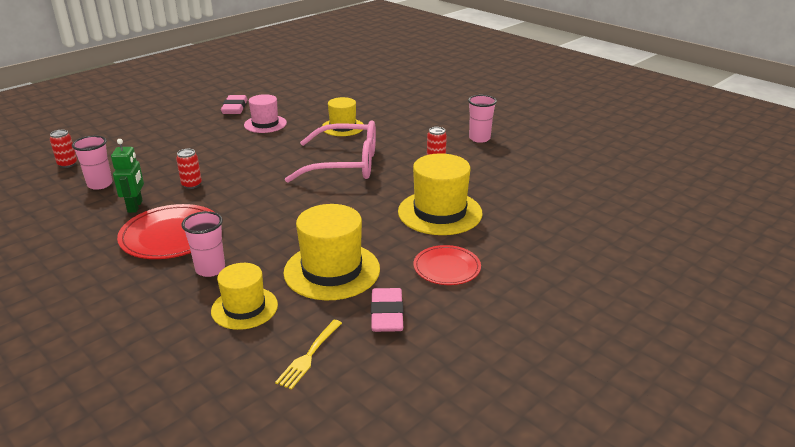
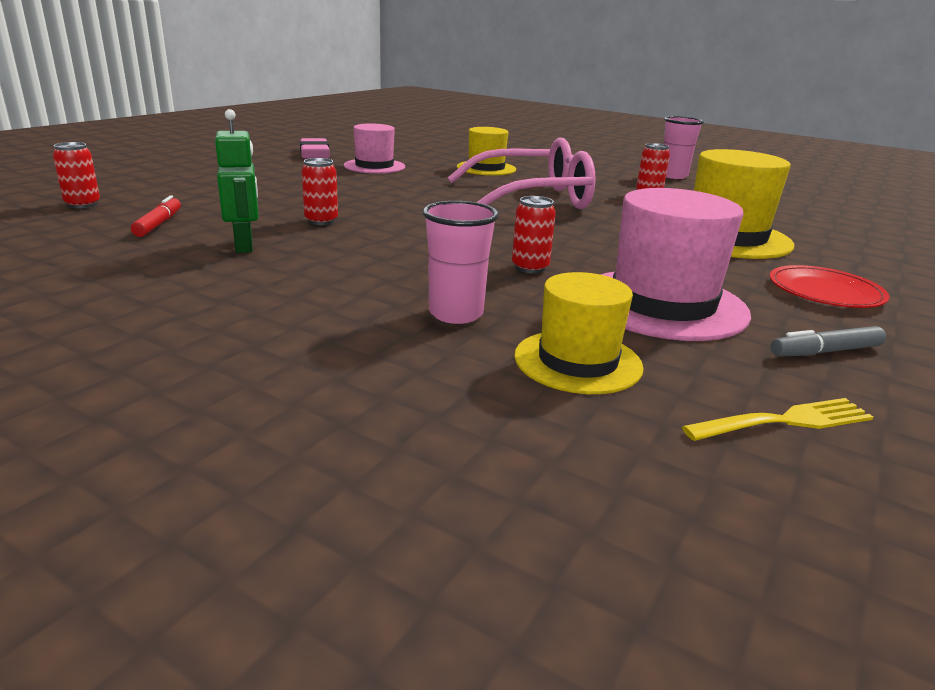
camera: 15 degrees left, 5 degrees down
pink cup [72,136,113,190] -> red marker [131,195,181,237]
red plate [117,204,214,259] -> none
yellow fork [275,320,342,390] -> yellow fork turned 120 degrees counterclockwise [682,398,873,441]
yellow hat [283,204,380,300] -> pink hat [601,188,751,341]
pink eraser [371,288,404,332] -> grey marker [771,326,886,357]
none -> red can [512,196,556,274]

